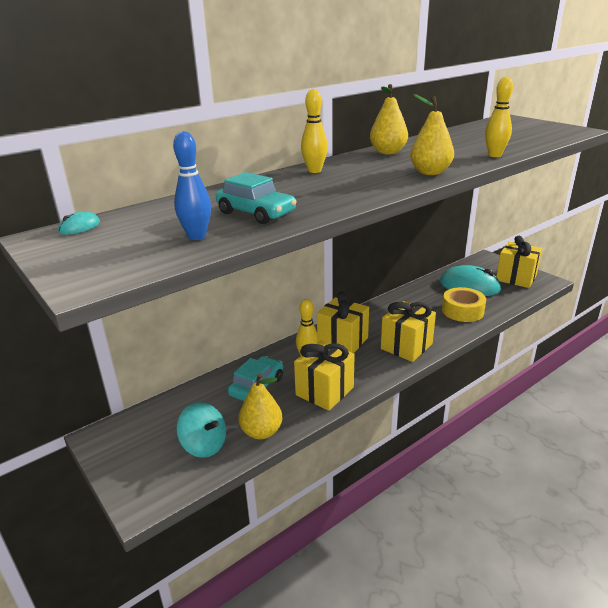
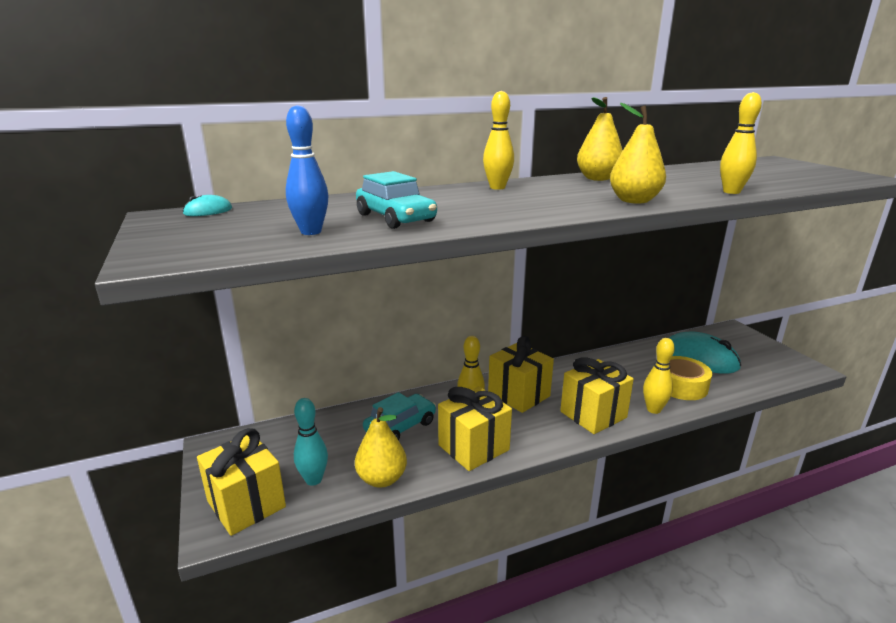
camera: 15 degrees right, 5 degrees down
turquoise spinning top [176,402,226,458] -> turquoise bowling pin [294,398,328,486]
yellow gift [496,236,542,288] -> yellow gift moved to [197,428,286,536]
none -> yellow bowling pin [643,338,675,414]

